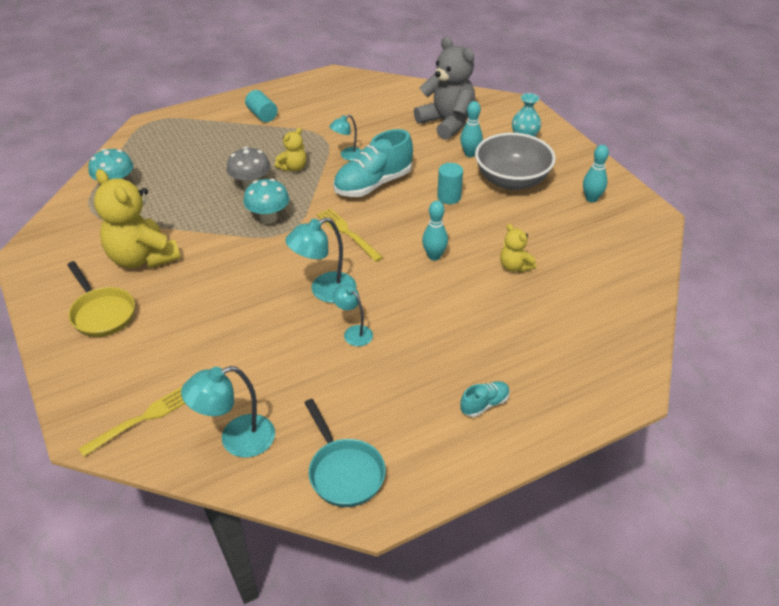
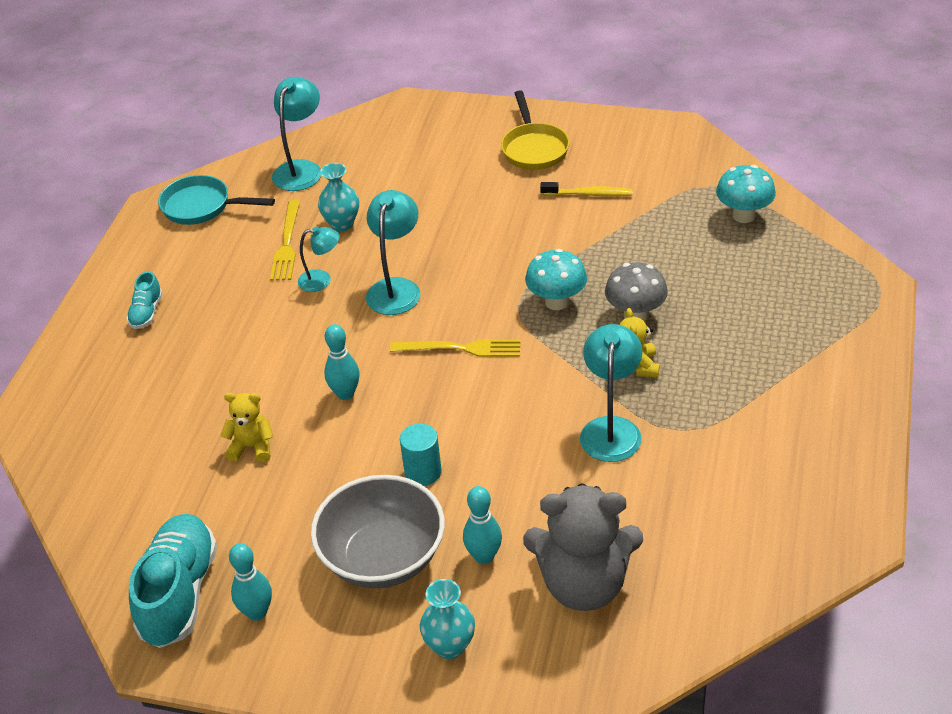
camera: 135 degrees right, 0 degrees up
yellow pan [67,261,135,337] -> yellow pan turned 105 degrees counterclockwise [501,90,570,170]
yellow fork [78,386,186,457] -> yellow fork moved to [270,200,300,281]
yellow teddy bear [94,169,181,268] -> yellow toothbrush [540,182,633,197]
turquoise cylinder [245,90,278,122] -> none
turquoise lamp [330,115,362,161] -> turquoise lamp [580,324,642,462], size x1.64
turquoise shoe [333,129,413,197] -> turquoise shoe moved to [129,514,217,648]
none -> turquoise vase [318,163,359,231]

